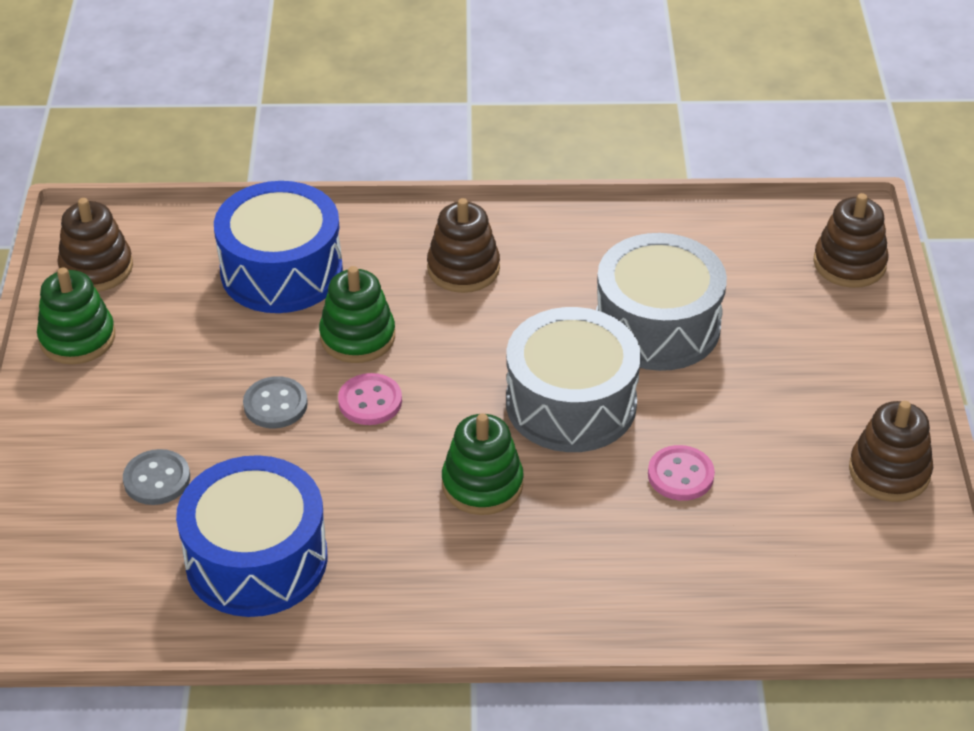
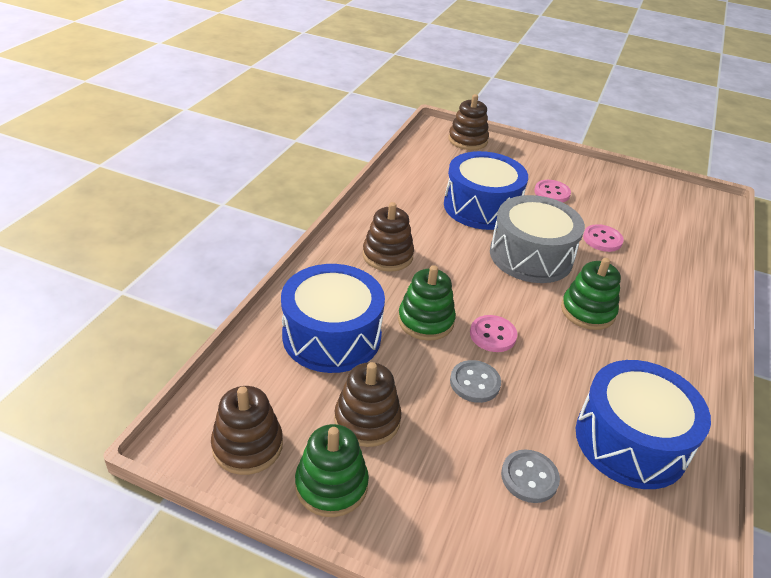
camera: 70 degrees left, 5 degrees down
grey drum [596,233,727,371] -> blue drum [444,151,528,230]
brown stacking toy [849,401,933,502] -> brown stacking toy moved to [334,362,402,447]
none -> pink button [534,180,571,203]

